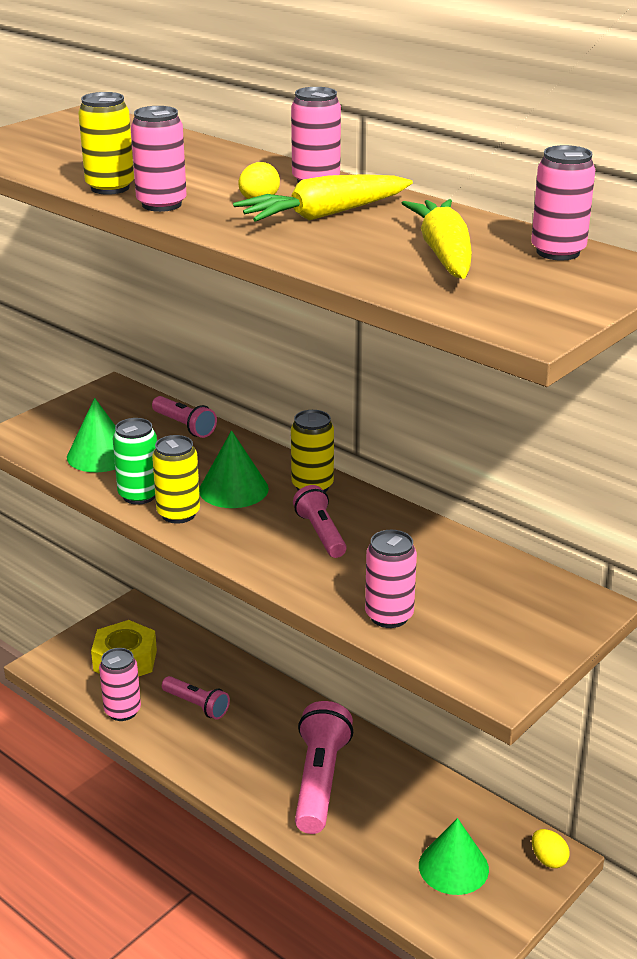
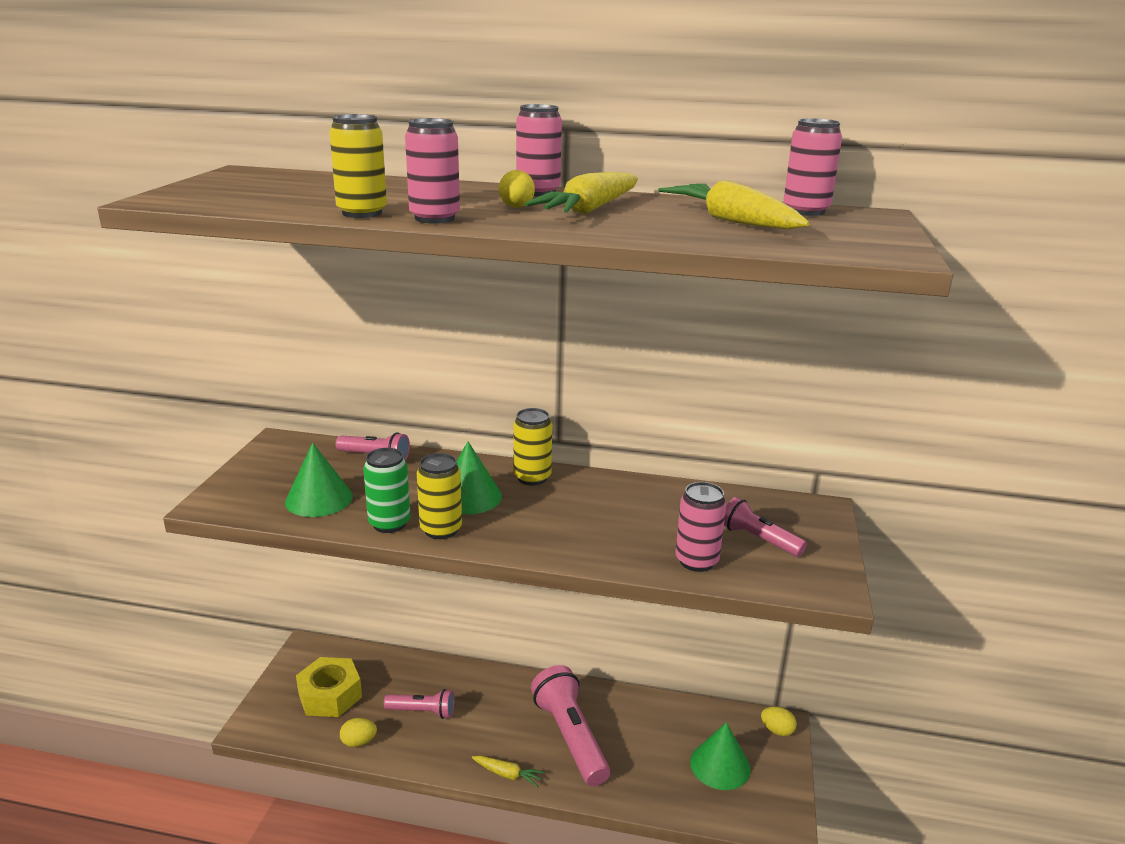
camera: 30 degrees left, 5 degrees down
pink can [99,648,141,721] -> yellow egg [340,718,377,747]
pink flashlight [293,485,347,558] -> pink flashlight moved to [724,497,807,557]
none -> yellow carrot [472,756,545,787]

